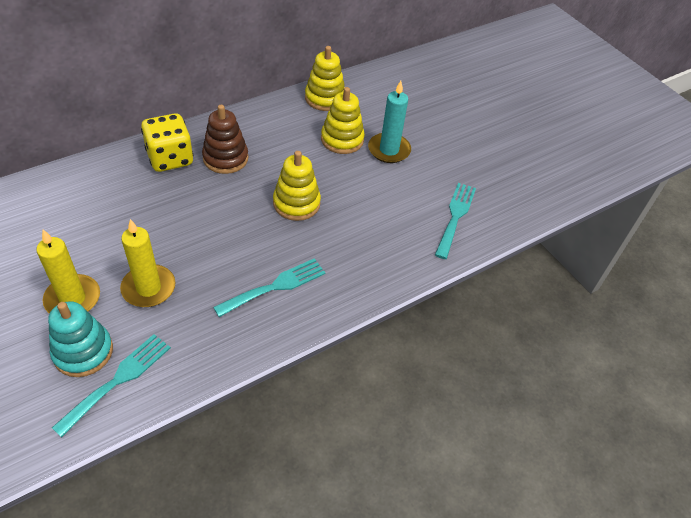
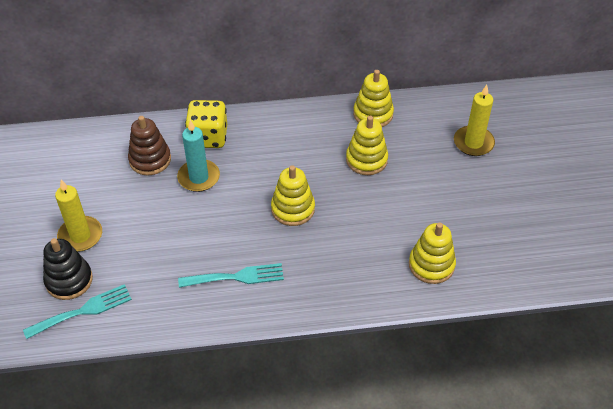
camera: 30 degrees right, 0 degrees up
turquoise stacking toy [48,301,113,377] -> black stacking toy [43,238,93,300]
yellow candle [120,219,176,307] -> yellow candle moved to [454,85,495,156]
brown stacking toy [202,105,248,174] -> brown stacking toy moved to [128,116,171,175]
turquoise candle [368,81,411,163] -> turquoise candle moved to [177,120,220,192]
turquoise fork [435,183,476,259] -> yellow stacking toy [409,222,456,284]

